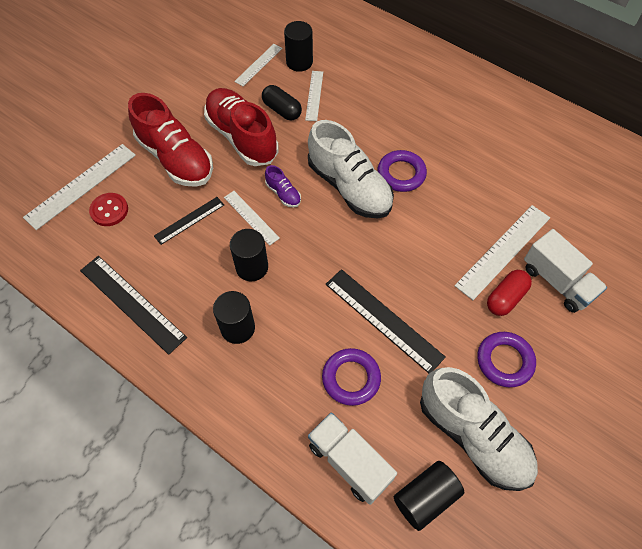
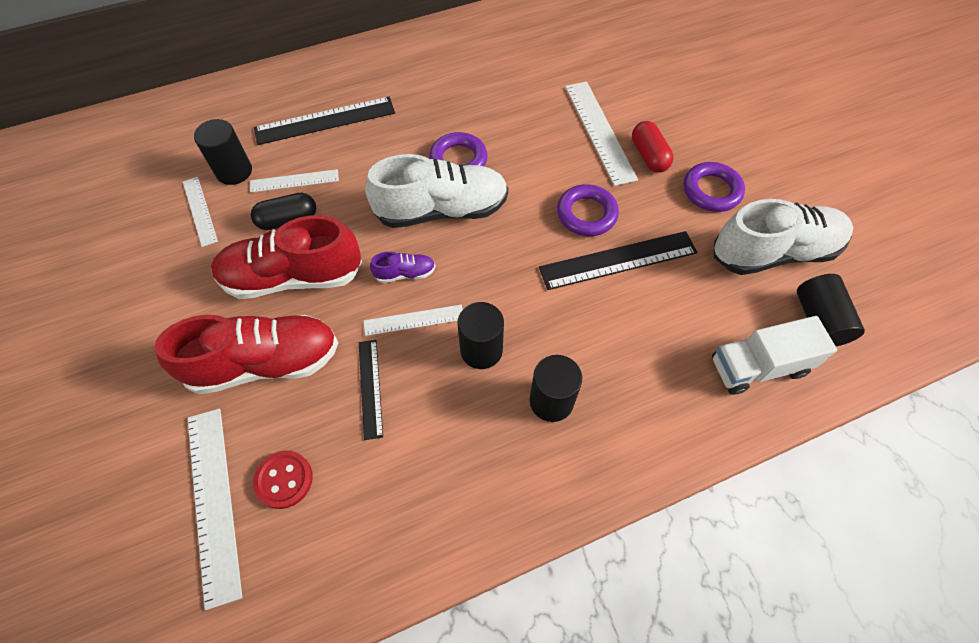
camera: 60 degrees left, 0 degrees up
black ruler [80,256,187,355] -> black ruler moved to [254,97,395,145]
white ruler [305,71,323,121] -> white ruler turned 45 degrees counterclockwise [250,169,339,193]
purple ring [322,348,381,406] -> purple ring moved to [557,184,619,236]
white truck [524,229,607,313] -> none

